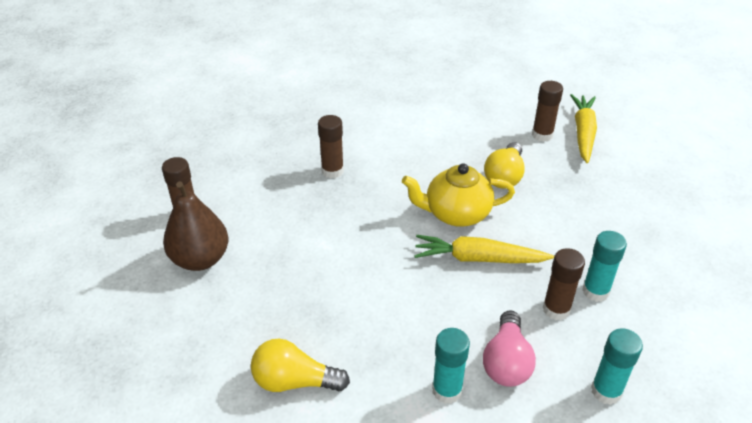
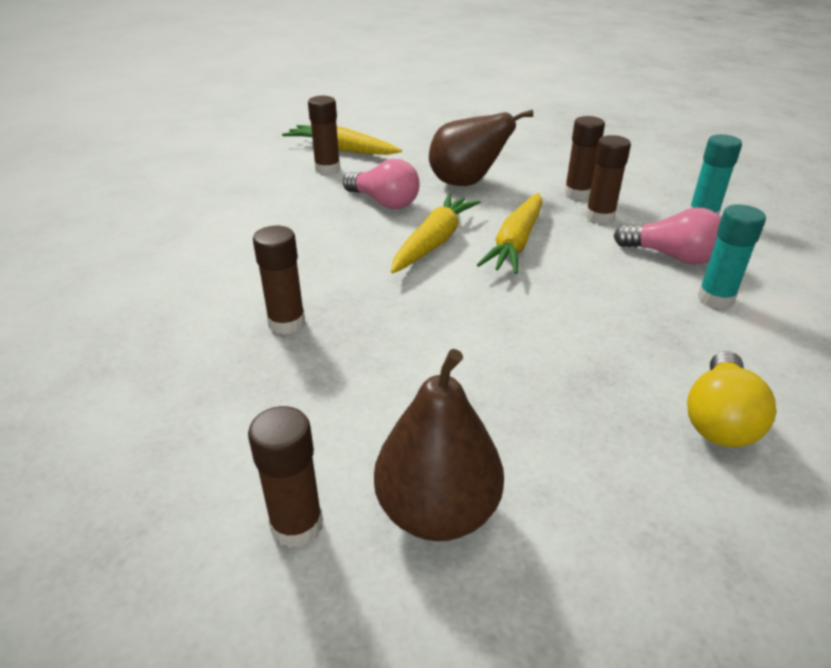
camera: 75 degrees left, 5 degrees down
yellow teapot [402,163,515,227] -> yellow carrot [391,194,480,274]
yellow light bulb [484,142,525,189] -> pink light bulb [343,159,420,209]
turquoise glue stick [582,231,627,302] -> brown glue stick [564,116,605,200]
none -> brown pear [429,110,533,186]

